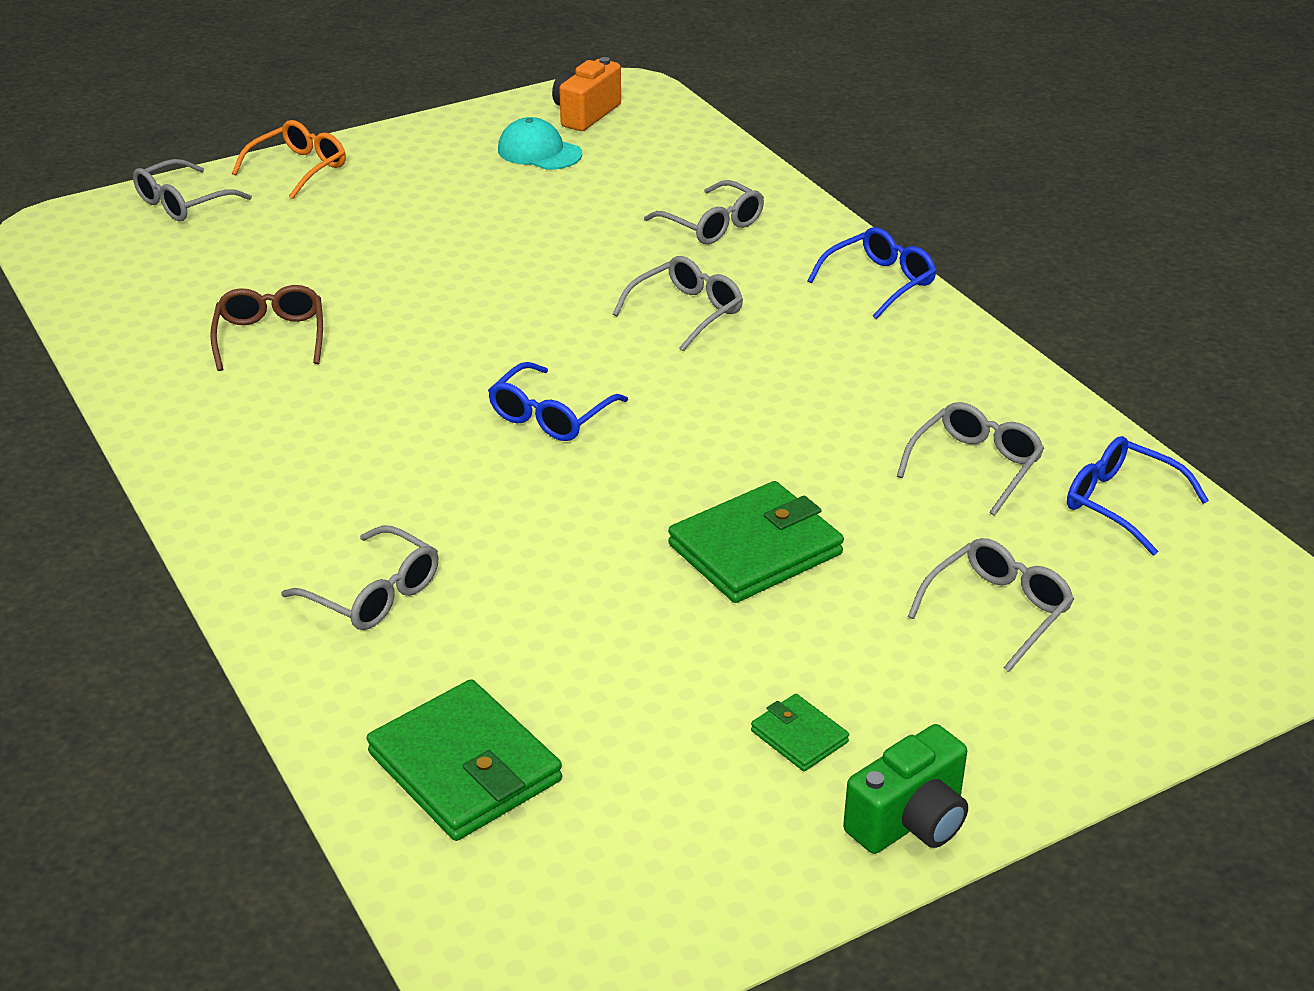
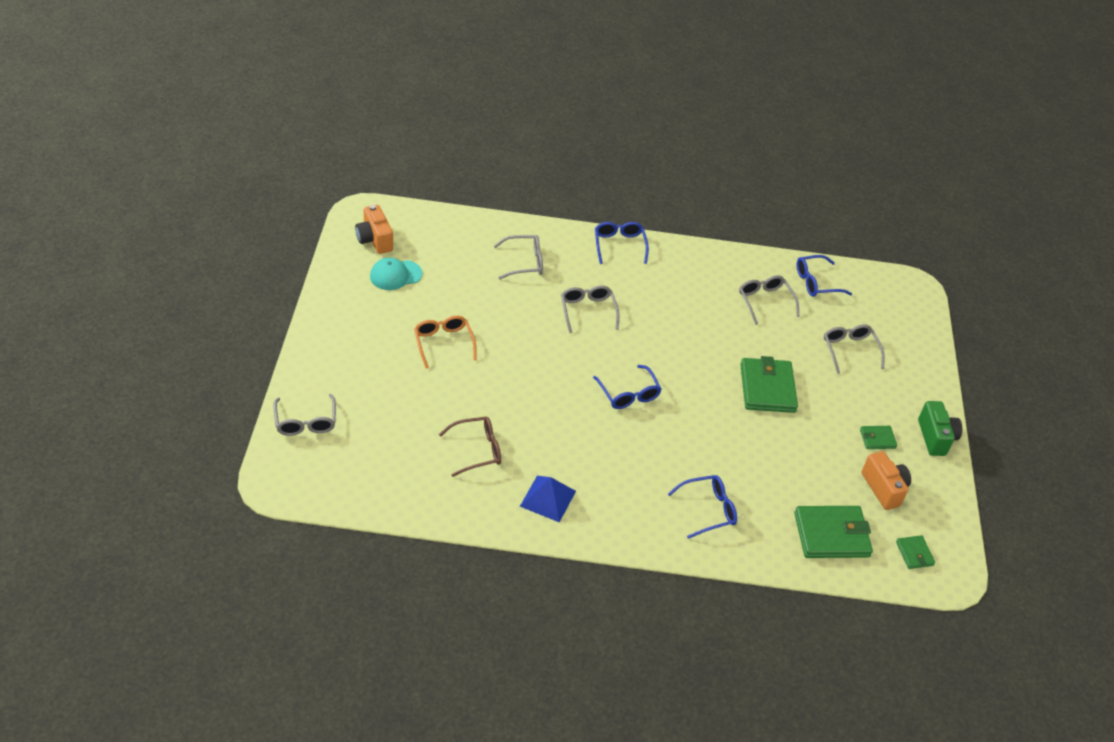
camera: 60 degrees left, 10 degrees up
brown glasses [210,285,323,371] -> brown glasses turned 135 degrees clockwise [439,417,501,477]
orange glasses [232,120,346,199] -> orange glasses moved to [414,316,477,369]
grey glasses [281,526,438,630] -> blue glasses [668,475,737,539]
none -> blue pyramid [520,476,576,522]
none -> orange camera [862,451,911,510]
none -> green wallet [896,535,935,569]

